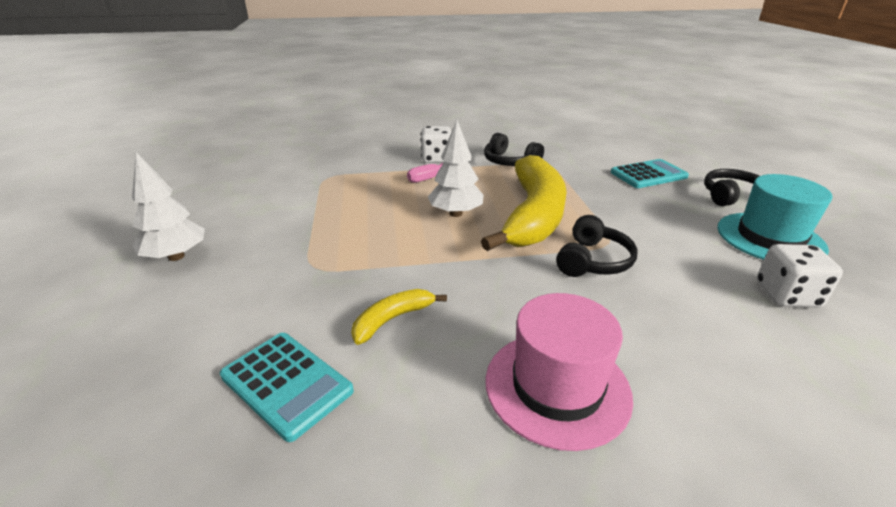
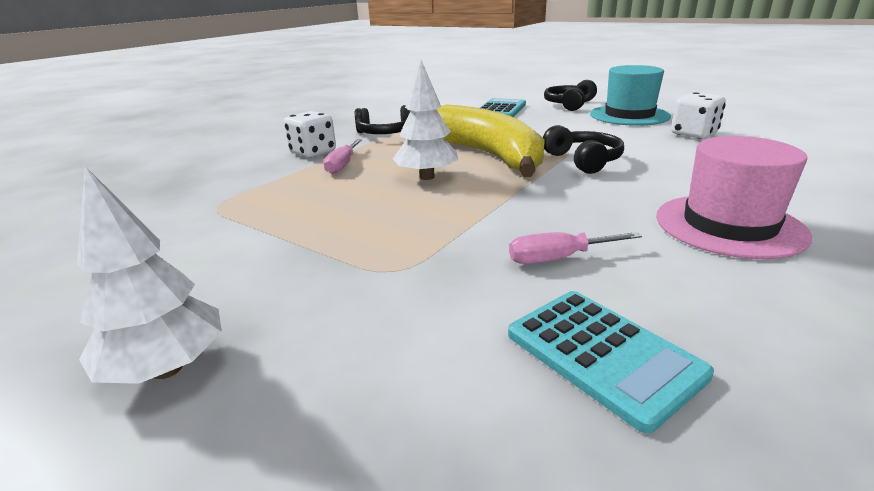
camera: 45 degrees left, 5 degrees down
turquoise calculator [220,333,354,442] -> turquoise calculator turned 60 degrees clockwise [508,291,714,434]
yellow banana [351,289,447,345] -> pink screwdriver [509,232,642,264]

